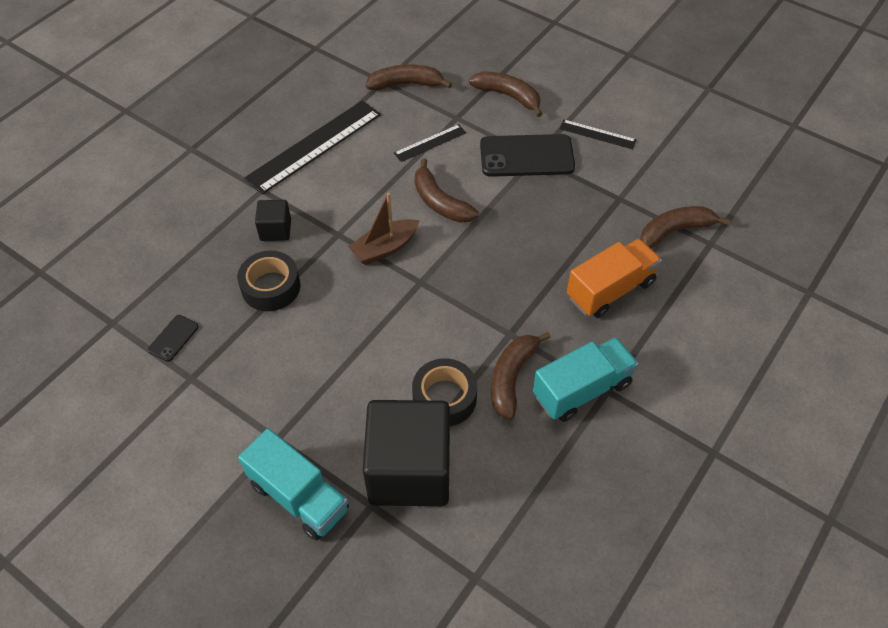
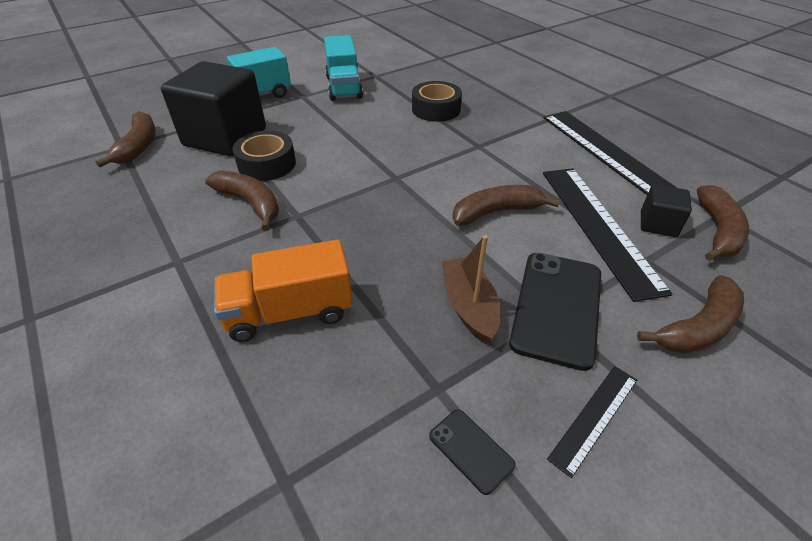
camera: 110 degrees right, 10 degrees down
black phone [148,315,199,362] -> black phone moved to [429,409,516,495]
black cube [255,200,291,241] -> black cube moved to [641,184,692,237]
brown boat [348,193,420,265] -> brown boat moved to [441,235,500,344]
black ruler [394,124,466,162] -> black ruler [543,168,672,302], size x2.02
turquoise truck [533,337,638,422] -> turquoise truck moved to [324,35,363,101]
orange truck [567,239,662,318] -> orange truck turned 90 degrees clockwise [214,239,353,342]
brown banana [640,206,730,248] -> brown banana moved to [95,111,156,167]

